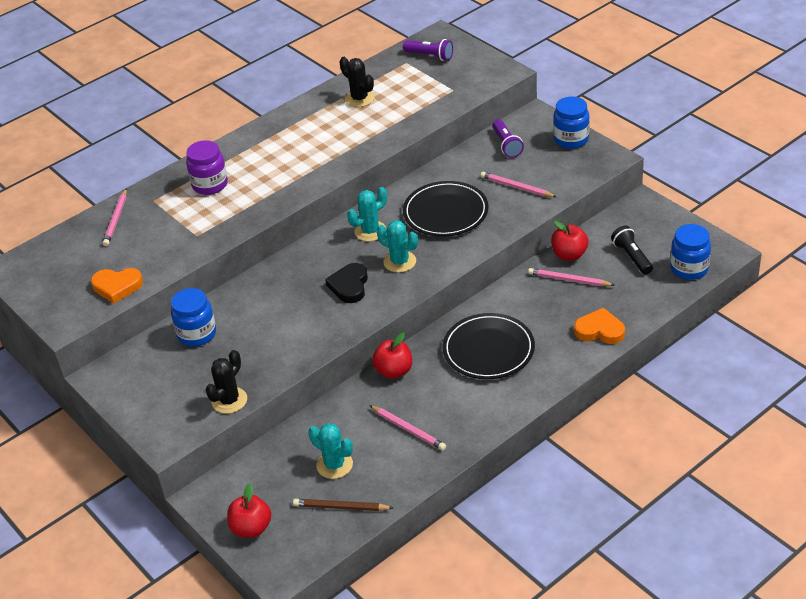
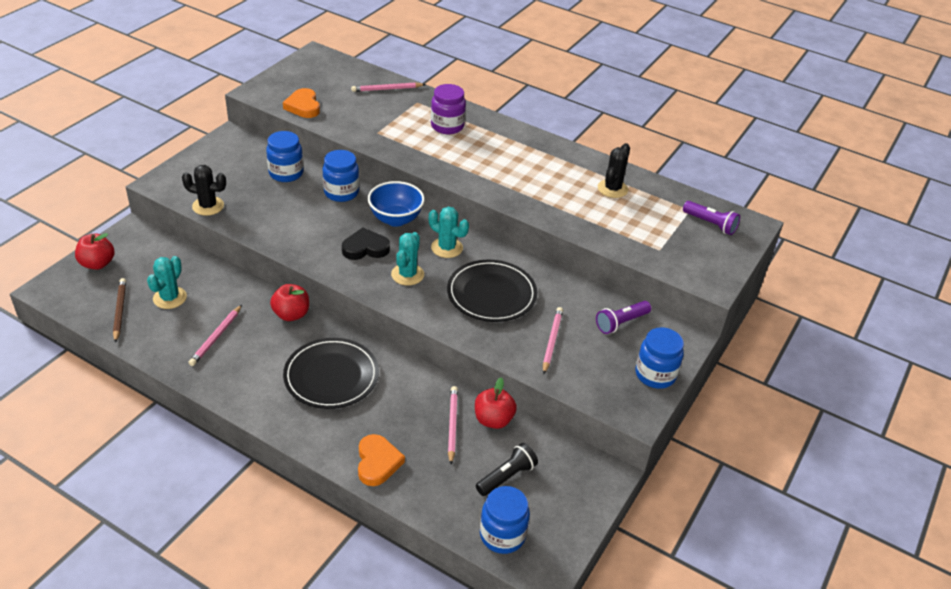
camera: 65 degrees right, 0 degrees up
purple flashlight [403,39,453,61] -> purple flashlight turned 60 degrees counterclockwise [683,201,740,235]
none -> blue jar [323,150,359,202]
none -> blue bowl [368,181,425,227]

